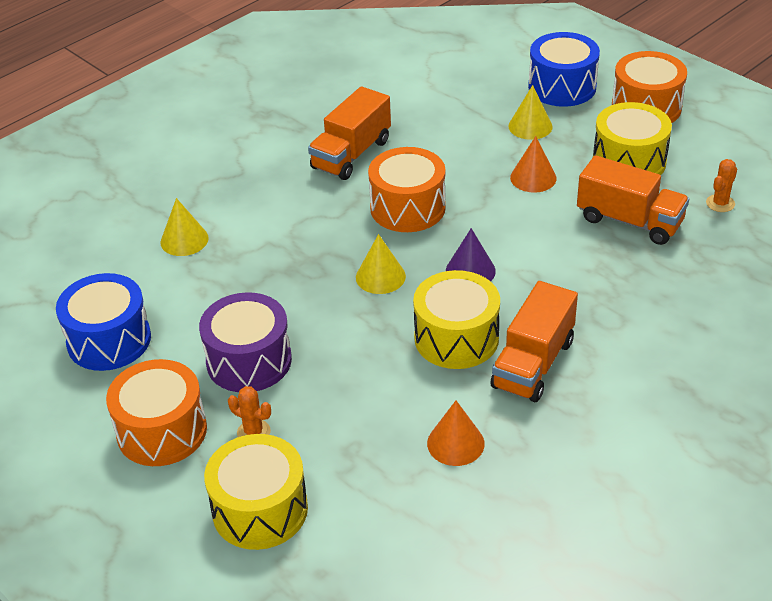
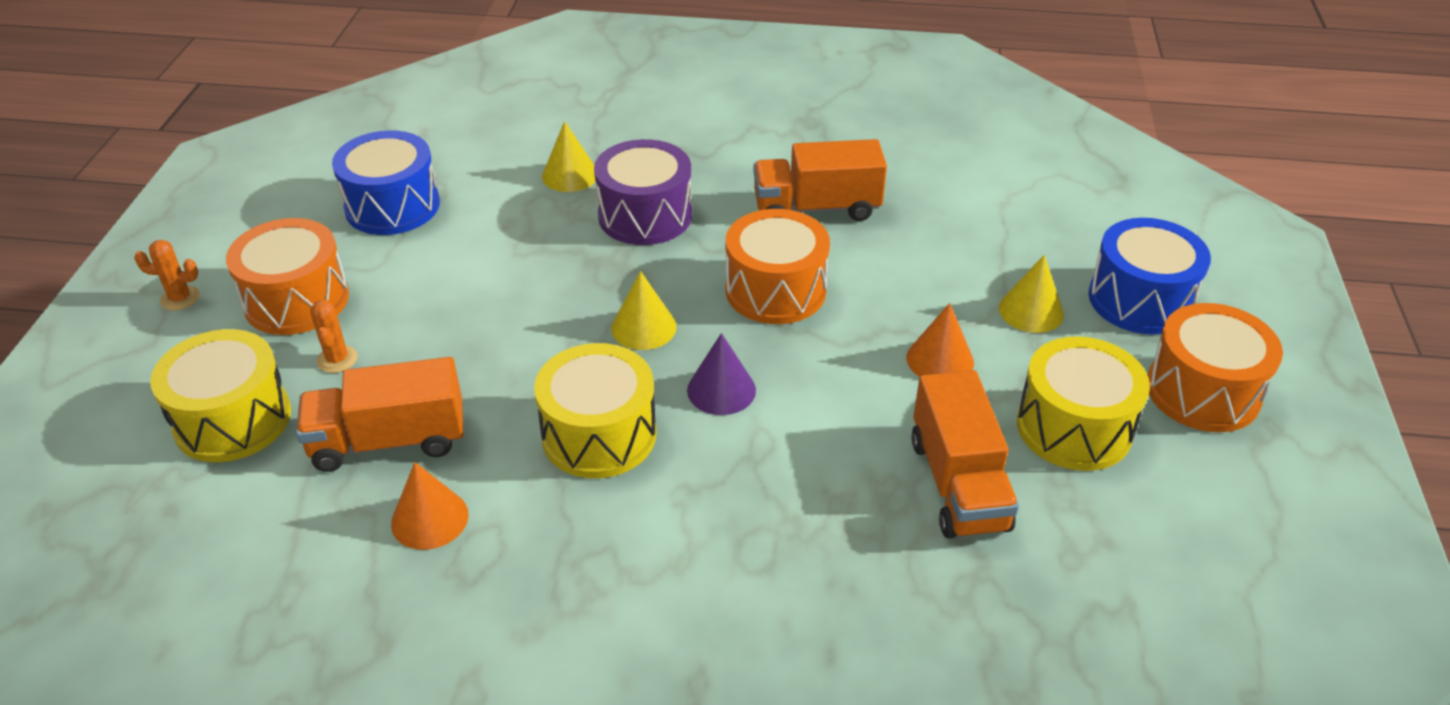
camera: 50 degrees right, 0 degrees up
purple drum [199,292,292,392] -> purple drum moved to [594,139,692,245]
orange truck [490,281,578,402] -> orange truck moved to [296,357,464,472]
orange cactus [706,159,737,212] -> orange cactus moved to [134,240,200,311]

